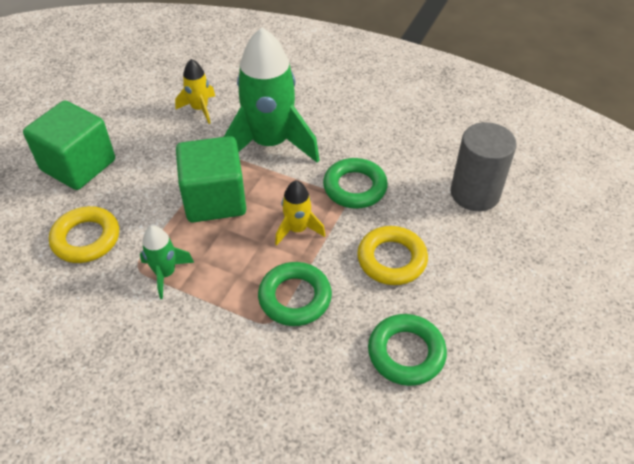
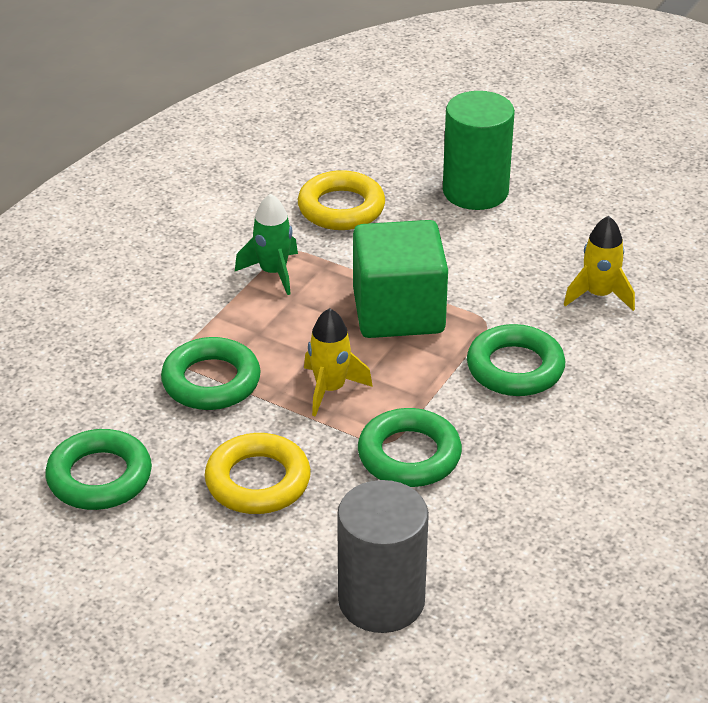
camera: 95 degrees right, 10 degrees down
green cube [23,101,115,190] -> green cylinder [443,91,515,210]
green rocket [224,27,319,163] -> green ring [467,324,565,396]

